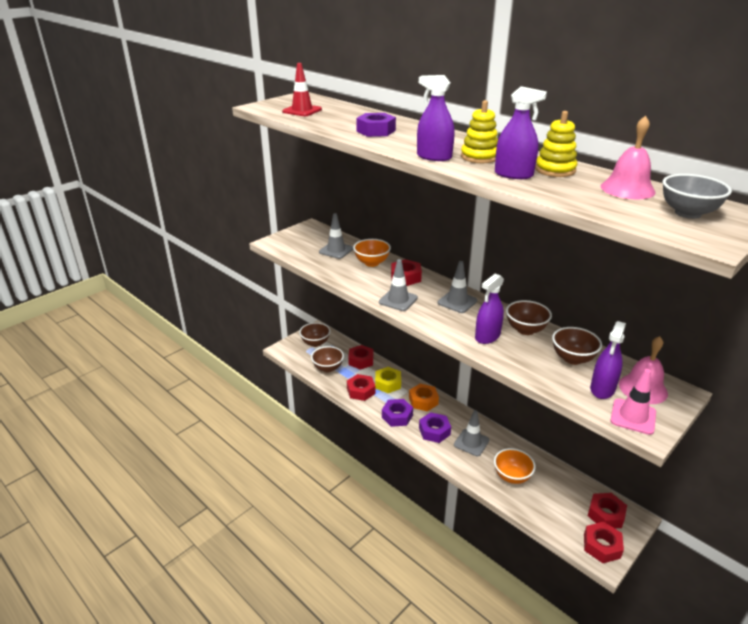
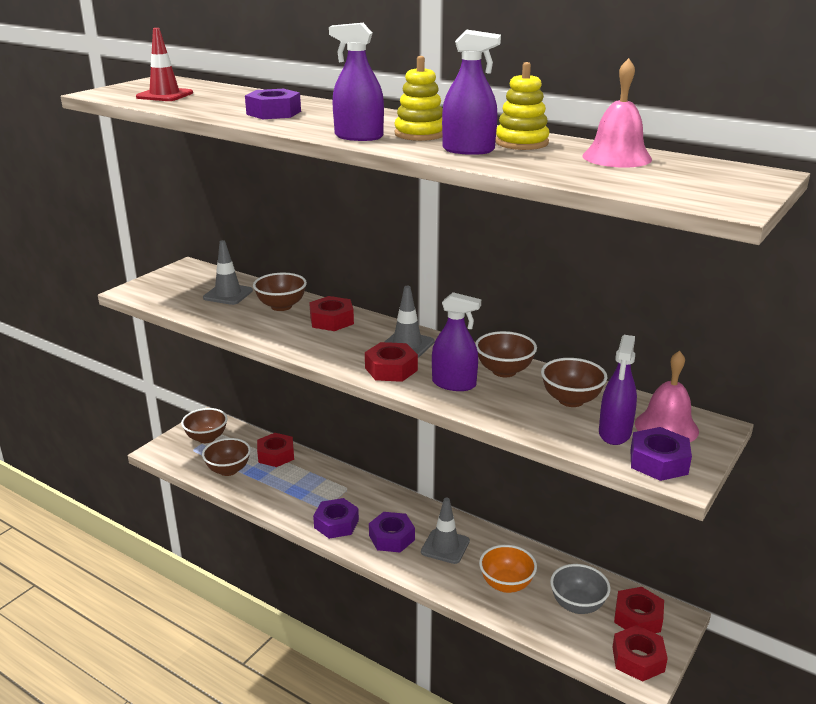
camera: 10 degrees left, 5 degrees down
red nut [347,374,376,401] -> red nut moved to [365,342,418,382]
orange bowl [353,239,391,267] -> brown bowl [253,273,307,311]
yellow nut [375,367,401,393] -> none
grey traffic cone [379,259,418,311] -> none
orange nut [409,384,439,411] -> none
purple spray bottle [475,273,504,344] -> purple spray bottle turned 105 degrees counterclockwise [432,292,481,391]
pink traffic cone [610,369,656,435] -> purple nut [630,427,692,481]
grey bowl [662,174,732,219] -> grey bowl moved to [550,564,611,614]

